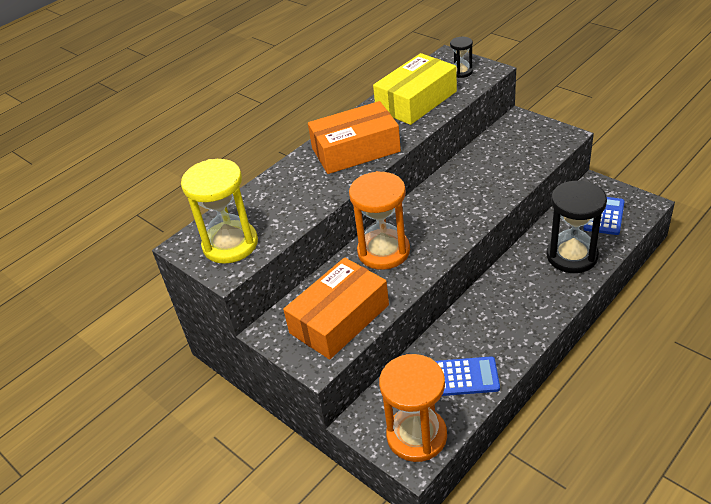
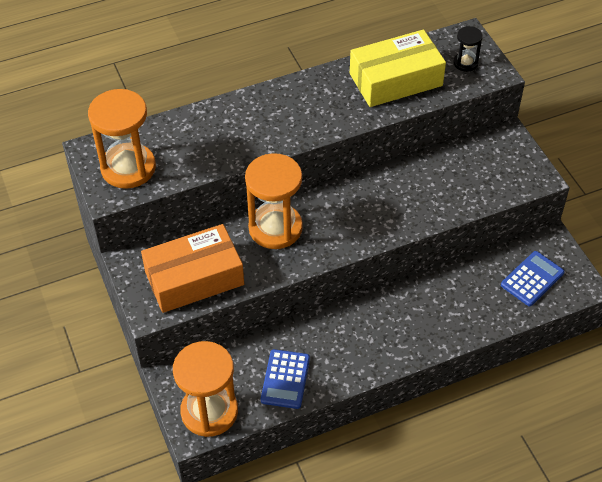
camera: 20 degrees right, 10 degrees up
yellow hourglass [181,159,258,264] -> orange hourglass [88,89,156,189]
orange box [308,101,401,174] -> none
blue calculator [435,356,500,396] -> blue calculator turned 75 degrees clockwise [261,349,310,409]
black hourglass [547,180,607,273] -> none

